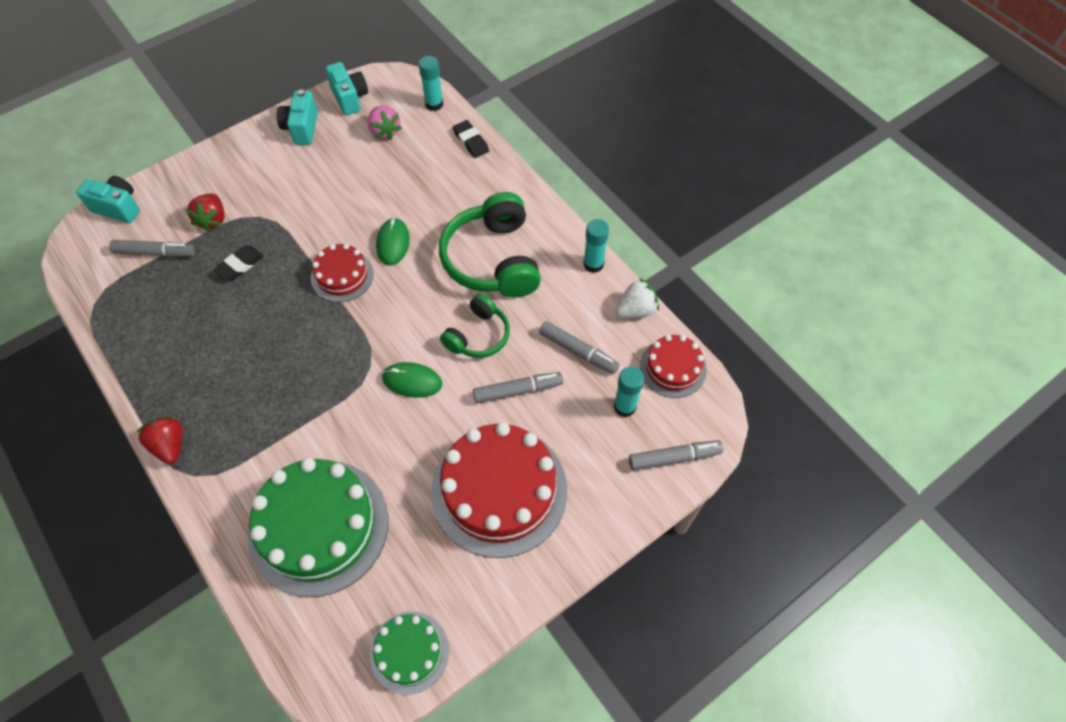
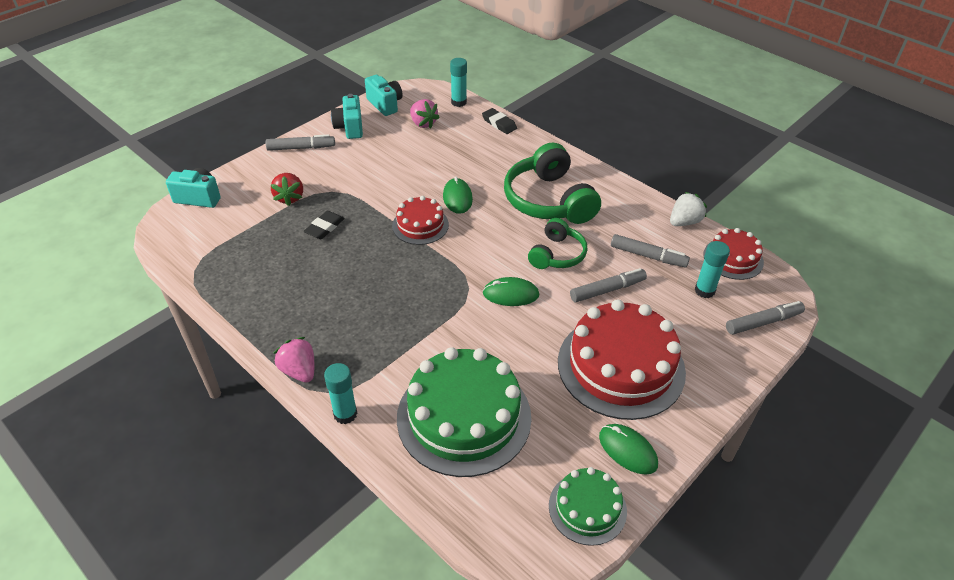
camera: 10 degrees left, 15 degrees down
grey marker [109,240,195,257] -> grey marker moved to [266,134,335,151]
red strawberry [136,416,183,464] -> pink strawberry [273,337,314,383]
turquoise glue stick [583,219,609,273] -> turquoise glue stick moved to [324,363,357,424]
none -> green mouse [599,424,658,475]

